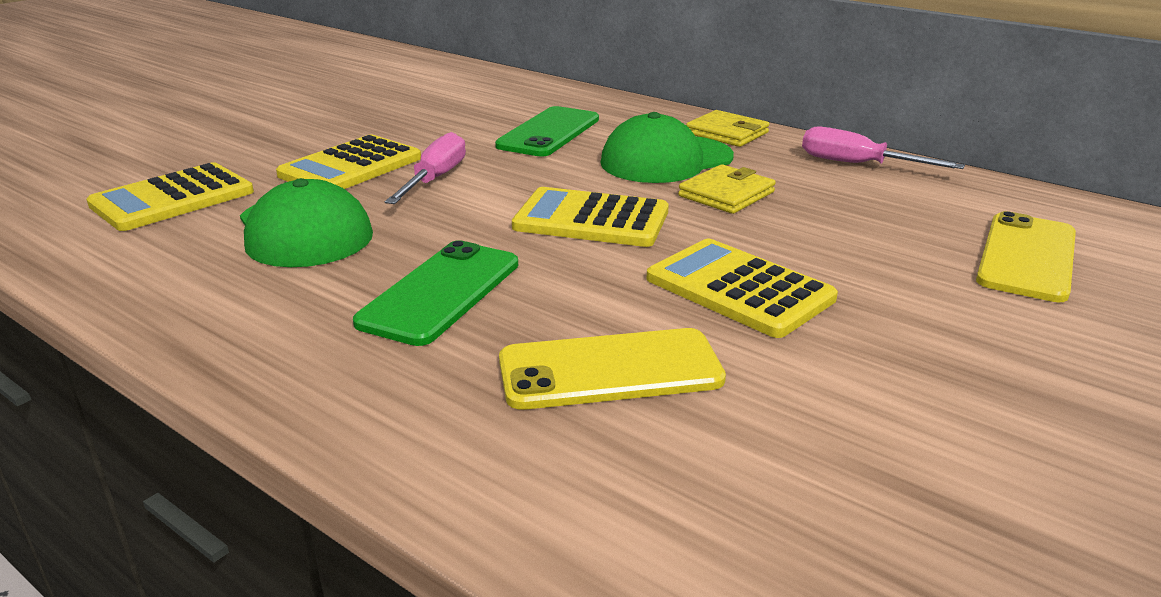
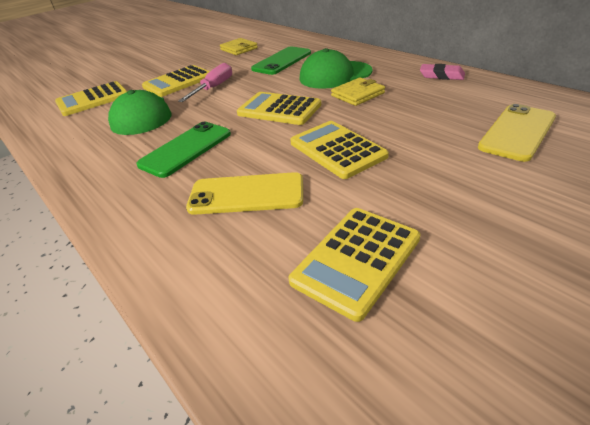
camera: 15 degrees right, 10 degrees up
yellow wallet [686,110,769,147] -> yellow wallet moved to [220,38,258,55]
pink screwdriver [802,127,965,169] -> pink eraser [420,64,465,80]
none -> yellow calculator [288,208,420,322]

